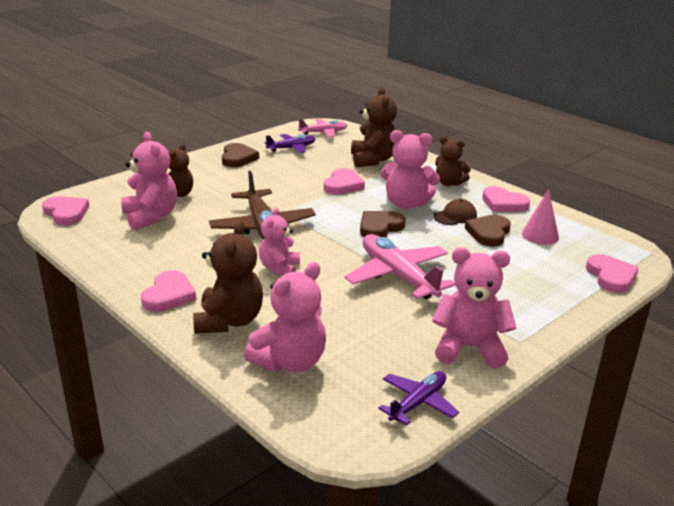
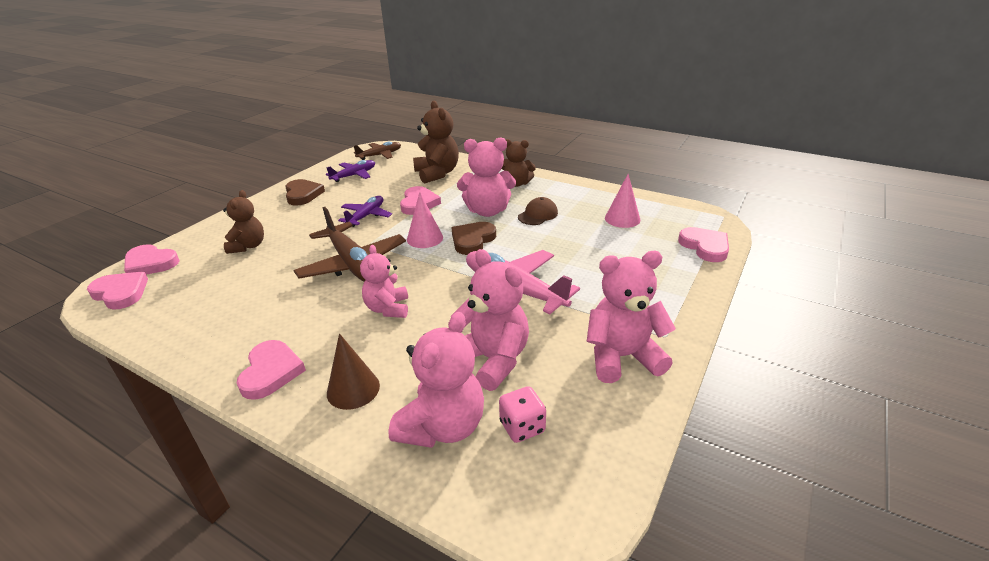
camera: 15 degrees left, 5 degrees up
pink teddy bear [121,132,177,230] -> pink teddy bear moved to [451,249,529,391]
brown teddy bear [193,221,263,334] -> brown cone [327,333,380,410]
pink plane [298,119,348,137] -> brown plane [354,142,401,160]
purple plane [378,371,459,425] -> purple plane moved to [338,196,392,227]
brown heart [465,215,511,247] -> none
pink heart [482,186,530,212] -> pink heart moved to [124,244,180,275]
none -> pink cone [407,192,443,248]
none -> pink dice [499,386,546,443]

